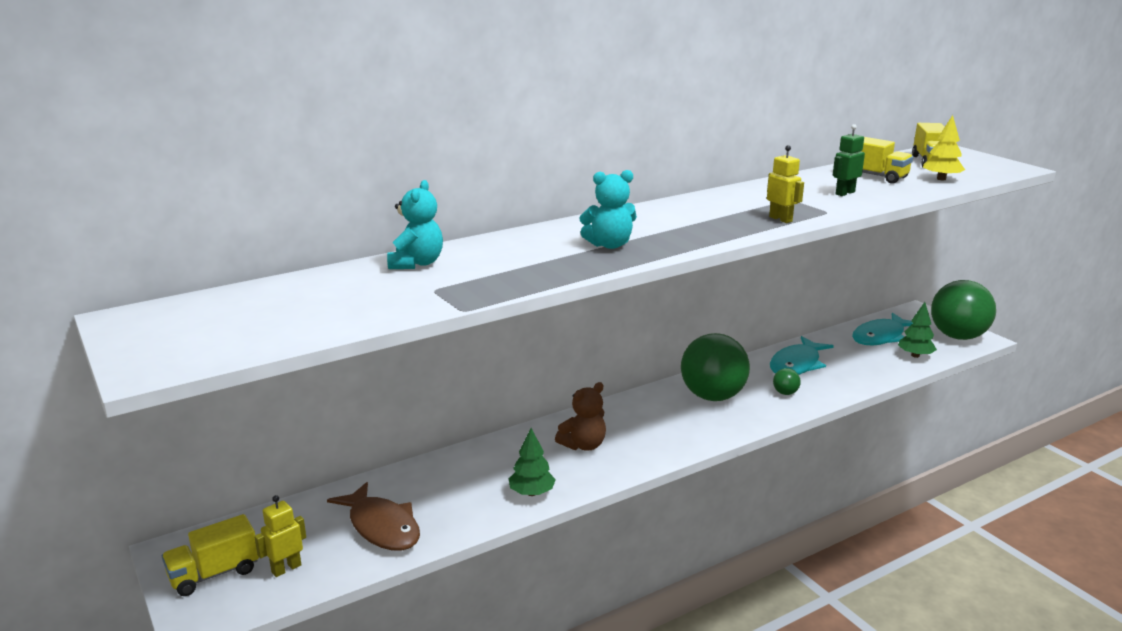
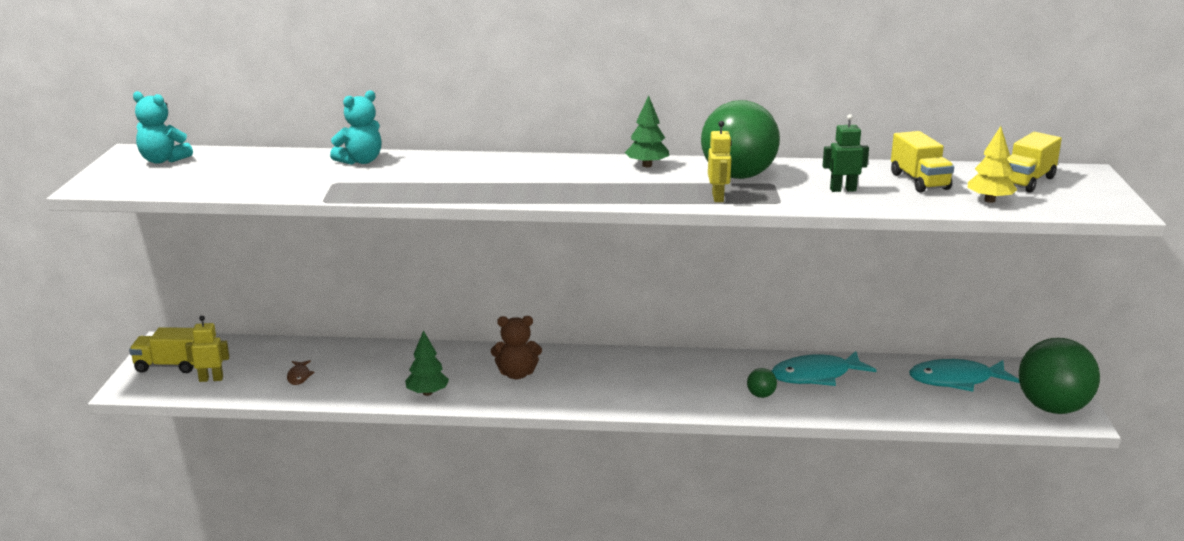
camera: 35 degrees right, 0 degrees up
brown fish [327,482,420,551] -> brown fish [287,360,315,385], size x0.46
turquoise teddy bear [579,170,637,249] -> turquoise teddy bear moved to [133,91,193,164]
green ball [681,333,750,401] -> green ball moved to [701,100,780,179]
green tree [898,302,937,358] -> green tree moved to [625,95,669,167]

